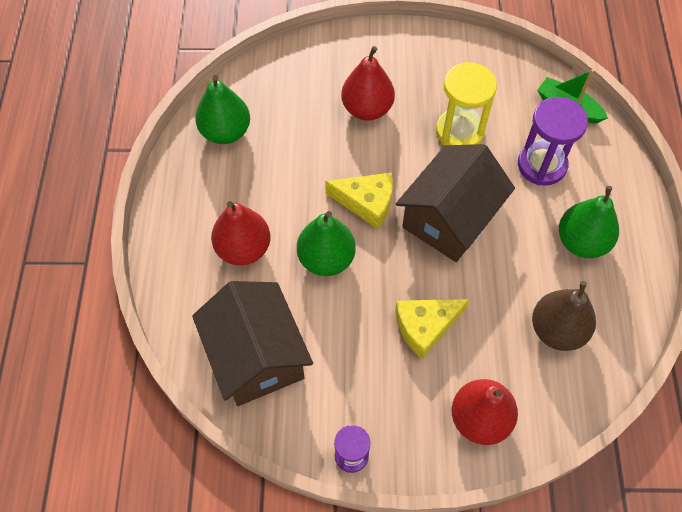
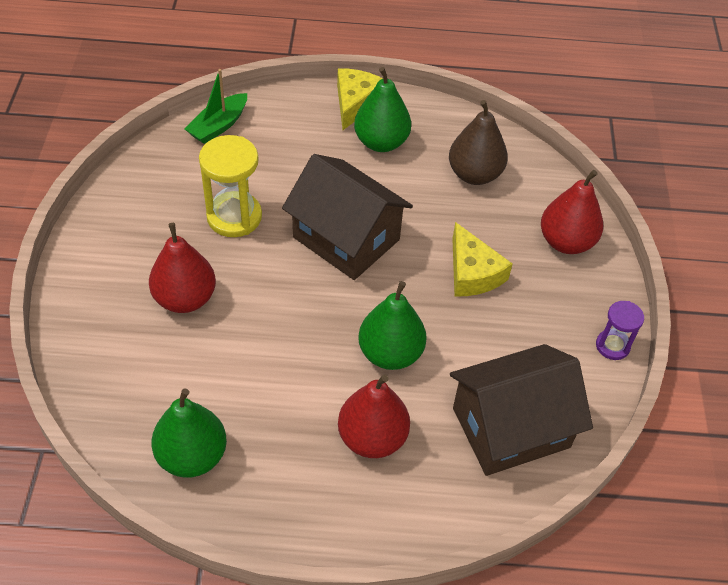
camera: 90 degrees left, 10 degrees down
yellow cheese [325,173,393,229] -> yellow cheese moved to [337,68,383,130]
purple hourglass [518,97,588,186] -> none

